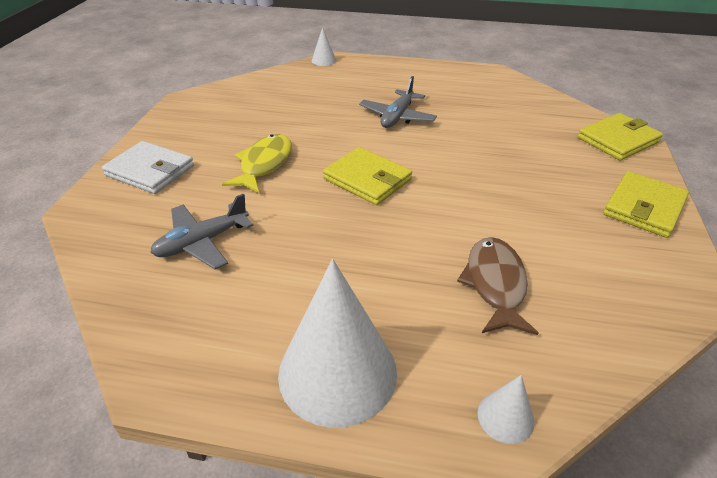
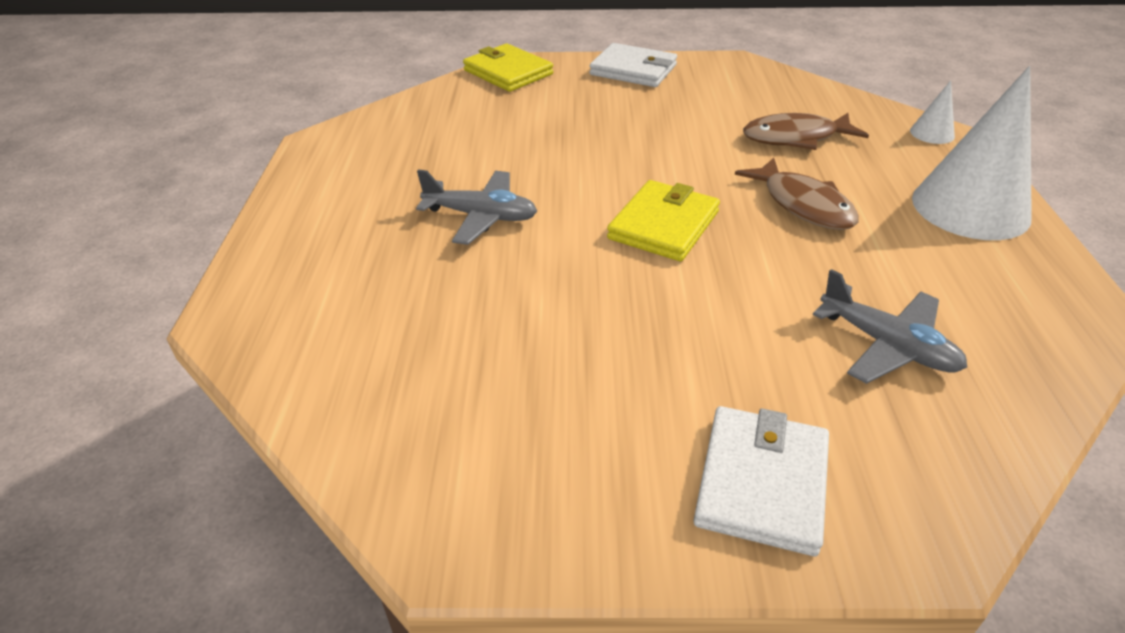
camera: 100 degrees left, 0 degrees up
yellow fish [222,134,292,193] -> none
white cone [312,27,336,66] -> none
yellow wallet [603,171,689,238] -> white wallet [590,43,677,87]
none -> brown fish [735,157,859,230]

